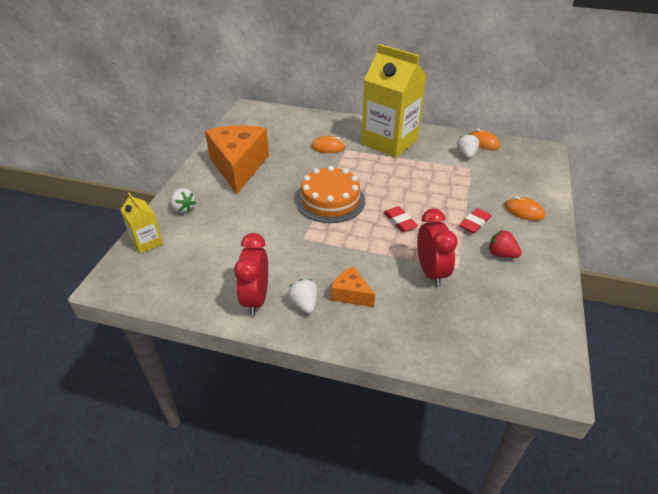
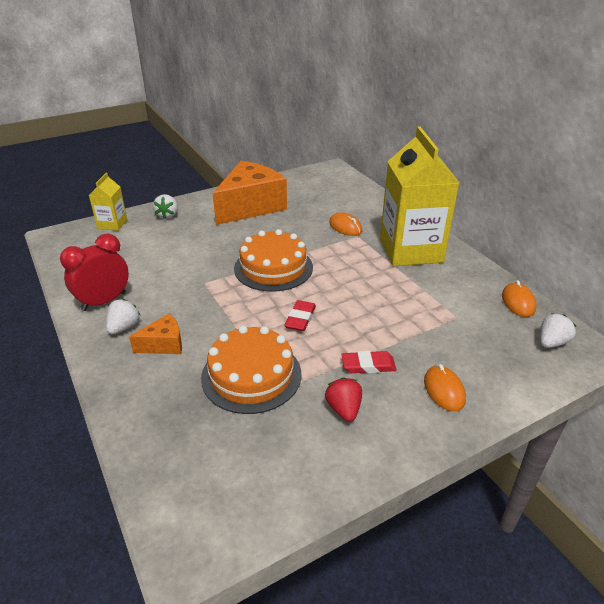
camera: 45 degrees right, 5 degrees down
orange cheese [331,266,375,307] -> orange cheese turned 75 degrees clockwise [129,313,182,354]
red clock [417,209,458,287] -> orange cake [201,326,301,414]
white strawberry [457,134,479,159] -> white strawberry moved to [540,313,576,348]

